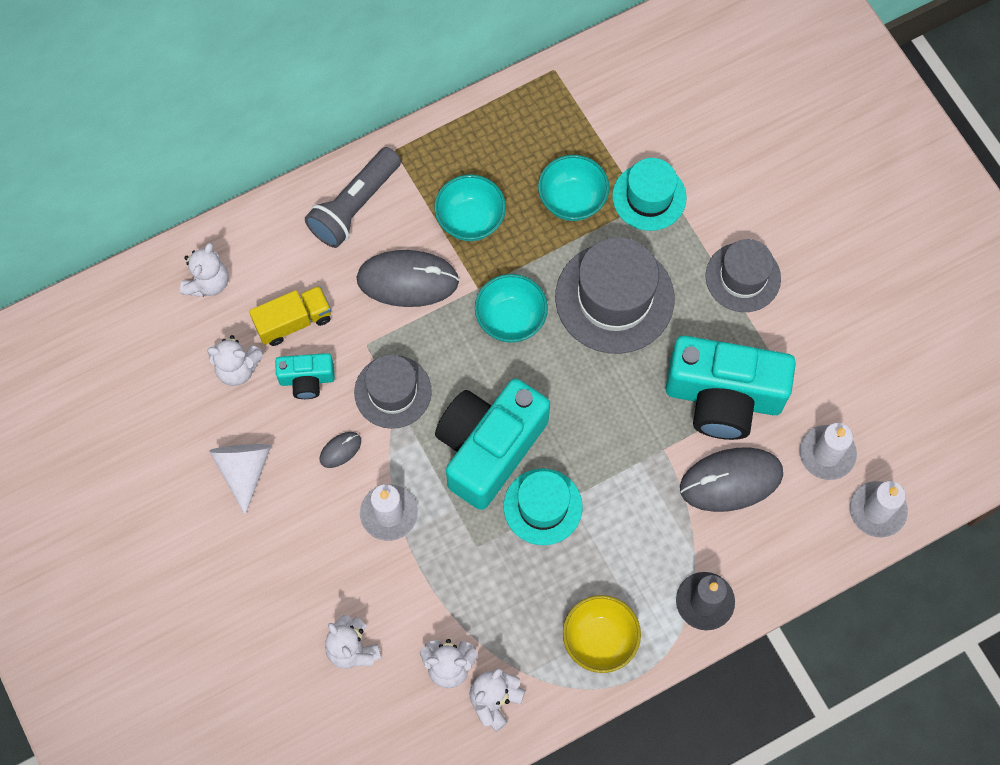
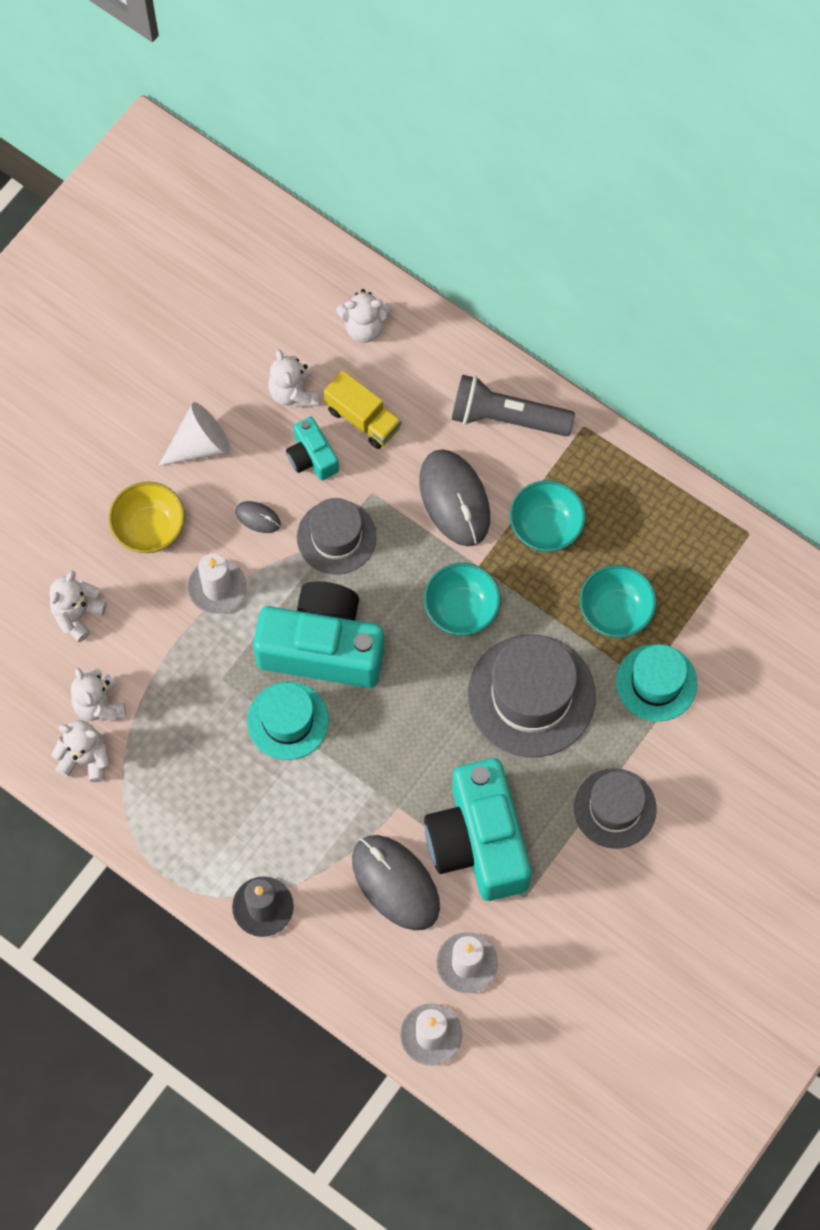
camera: 65 degrees right, 0 degrees up
yellow bowl [563,595,641,673] -> yellow bowl moved to [109,482,185,553]

